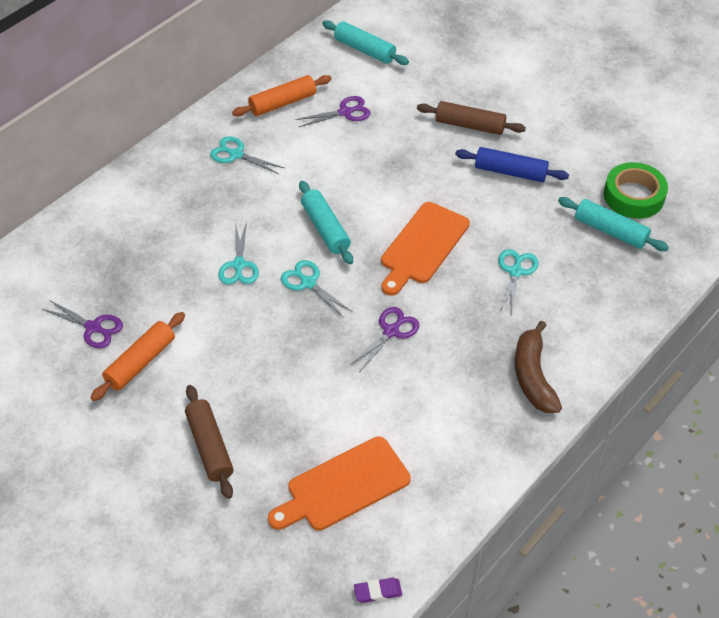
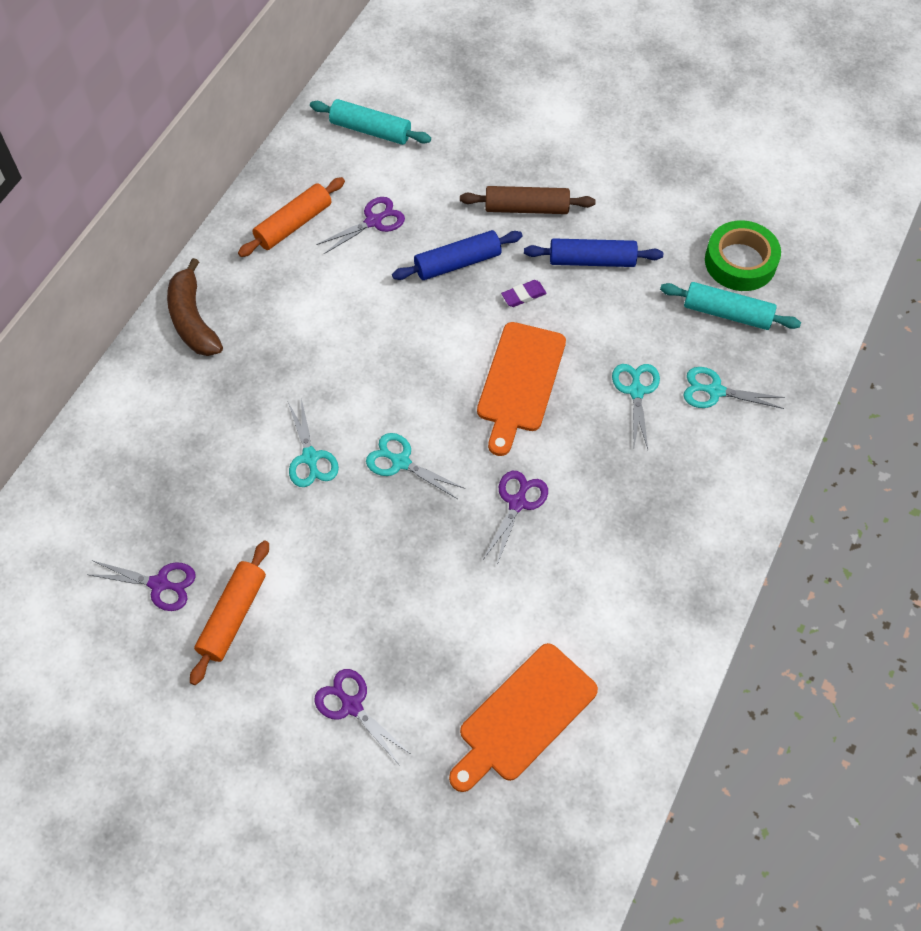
camera: 15 degrees left, 10 degrees up
brown rolling pin [185,385,233,499] -> purple scissors [315,669,412,764]
turquoise scissors [210,137,284,174] -> turquoise scissors moved to [683,367,785,409]
turquoise rolling pin [299,181,353,264] -> none
purple eraser [354,578,402,603] -> purple eraser moved to [501,280,547,307]
brown banana [515,321,562,413] -> brown banana moved to [167,258,223,356]
none -> blue rolling pin [392,230,523,280]

